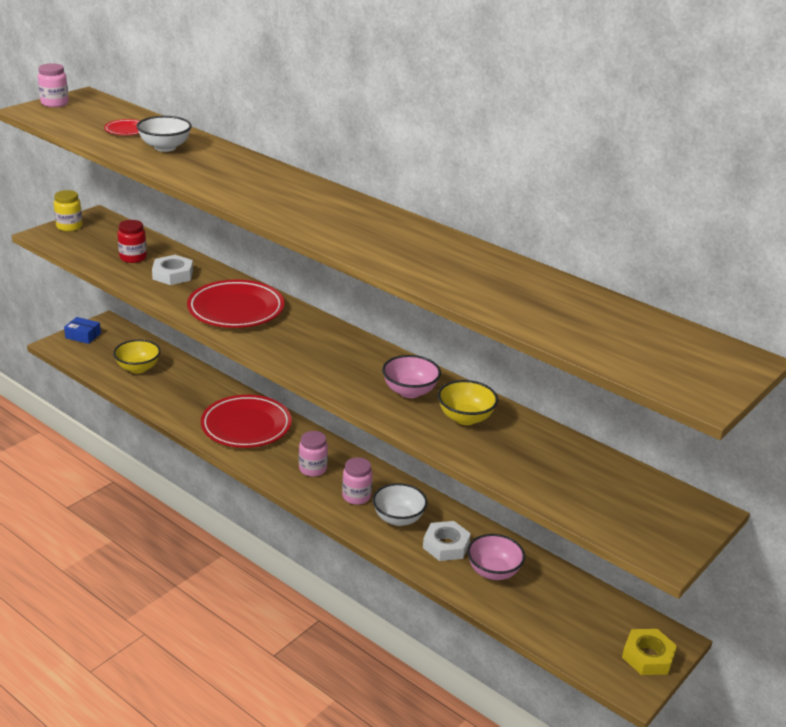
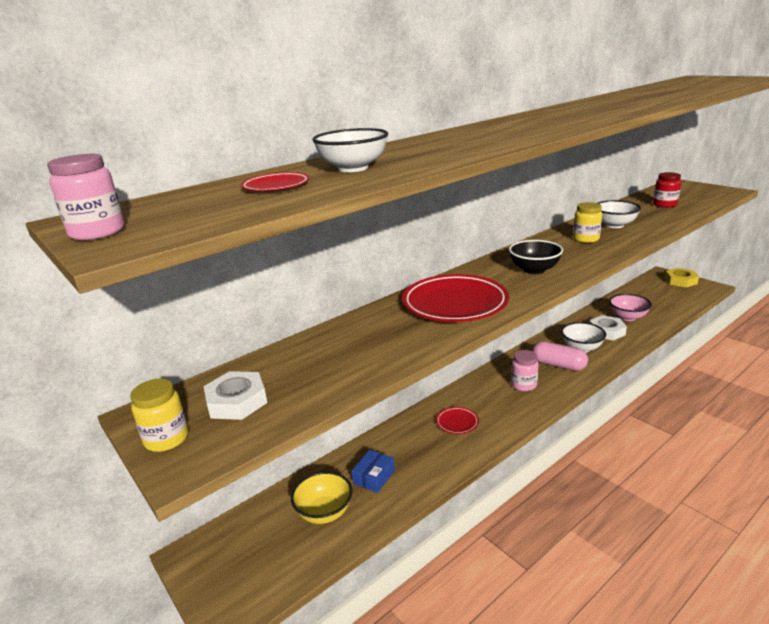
camera: 75 degrees left, 5 degrees down
blue box [64,317,101,344] -> blue box moved to [351,450,395,493]
red jar [118,220,147,263] -> red jar moved to [653,172,681,208]
white nut [152,255,193,285] -> white nut moved to [203,371,267,420]
red plate [201,395,292,448] -> red plate [436,407,479,434], size x0.46
pink jar [342,457,373,505] -> pink capsule [532,341,588,371]
pink bowl [382,355,441,398] -> yellow jar [573,202,602,243]
yellow bowl [438,380,498,425] -> white bowl [598,200,641,228]
none -> black bowl [509,240,563,274]

